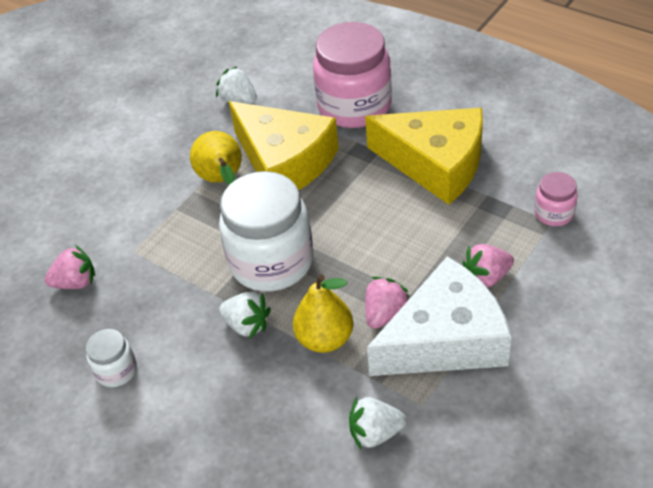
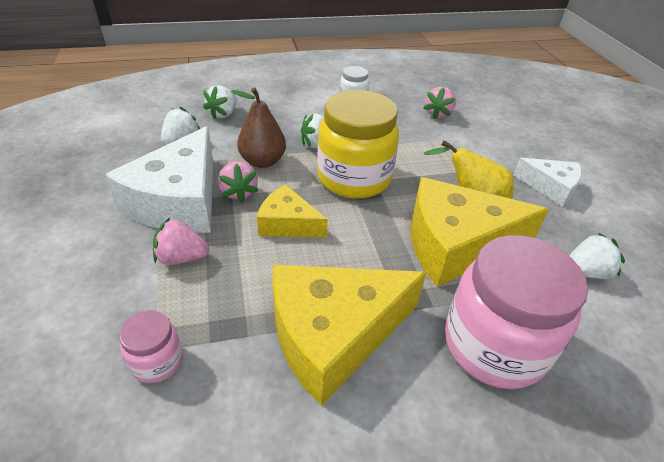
camera: 125 degrees right, 5 degrees down
white jar [219,171,313,292] -> yellow jar [317,90,399,199]
yellow pear [293,274,353,353] -> brown pear [231,87,286,168]
pink strawberry [462,244,514,288] -> pink strawberry turned 105 degrees counterclockwise [153,218,209,265]
none -> white strawberry [203,85,237,119]
none -> yellow cheese [257,184,328,238]
none -> white cheese [513,158,582,207]

